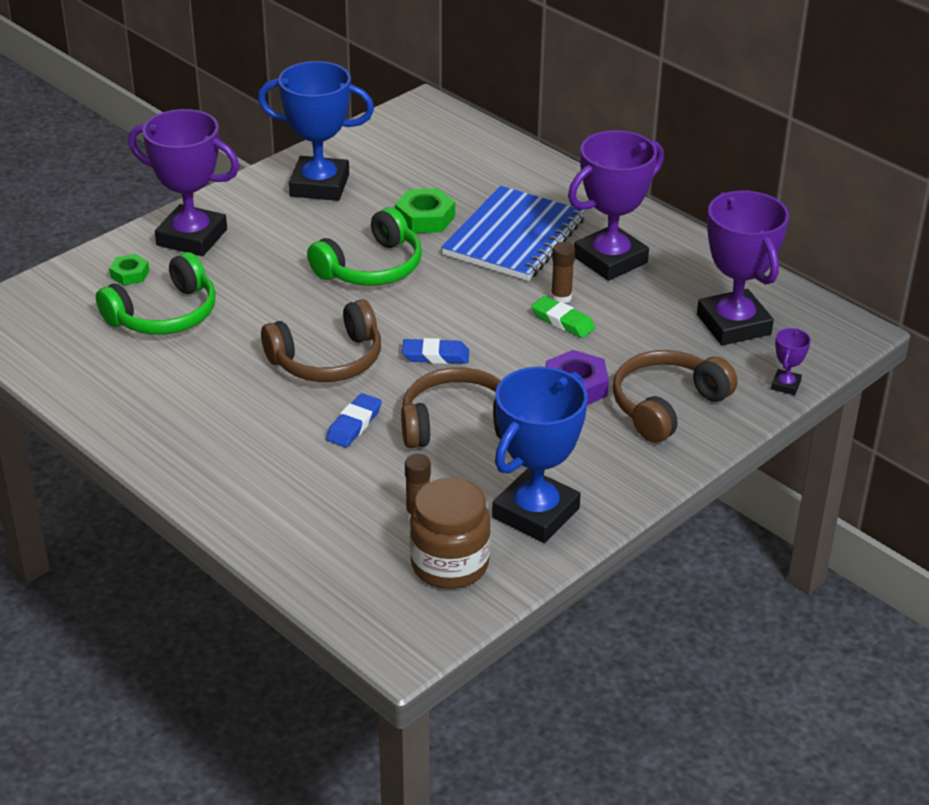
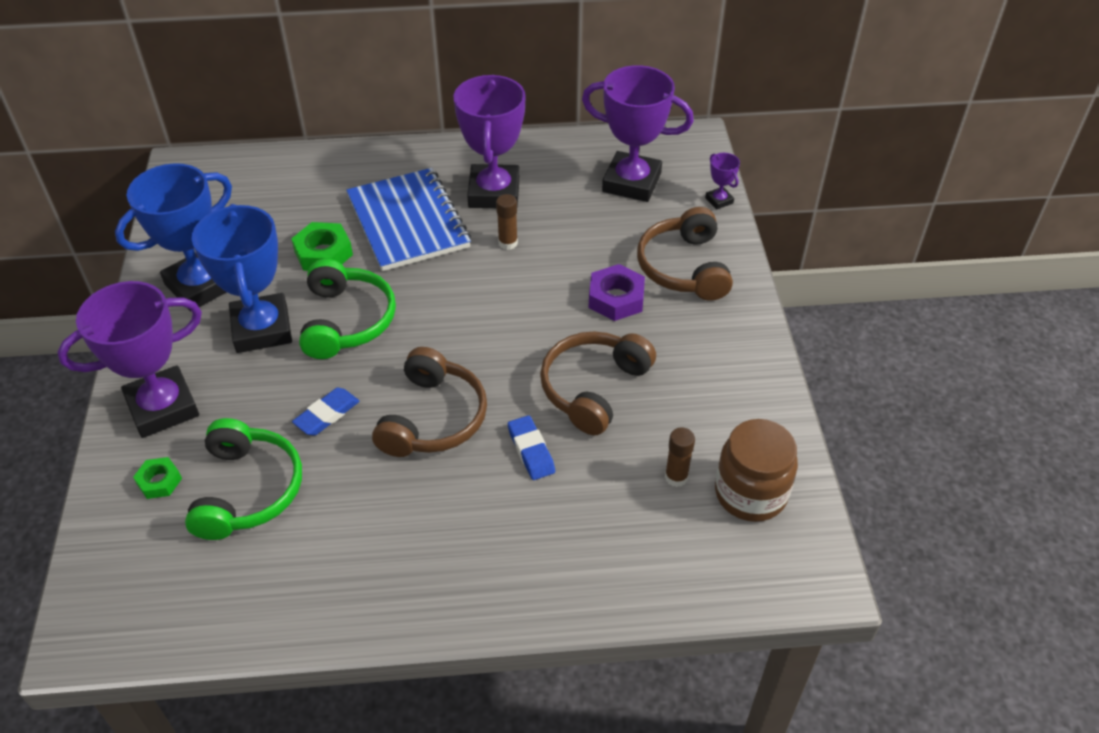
camera: 50 degrees left, 10 degrees up
blue eraser [402,338,469,364] -> blue eraser moved to [292,388,360,436]
blue trophy [492,367,588,543] -> blue trophy moved to [192,204,292,353]
green eraser [531,296,595,338] -> none

